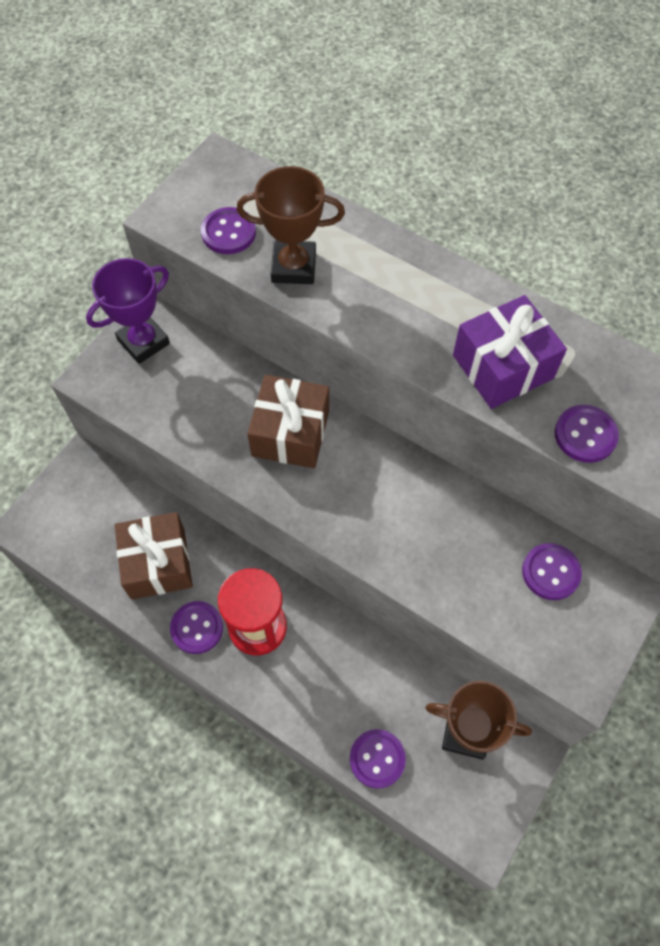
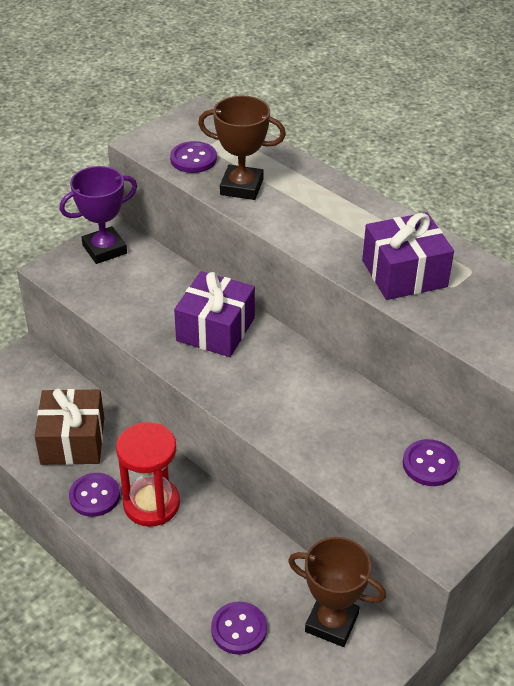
camera: 10 degrees right, 20 degrees down
brown gift [247,375,329,468] -> purple gift [174,271,255,357]
purple button [555,405,619,463] -> none

